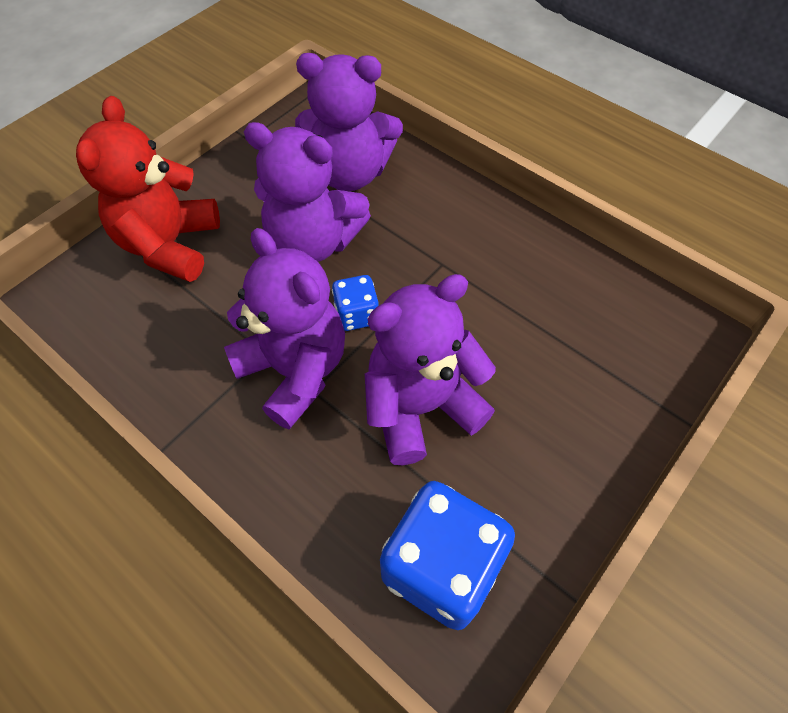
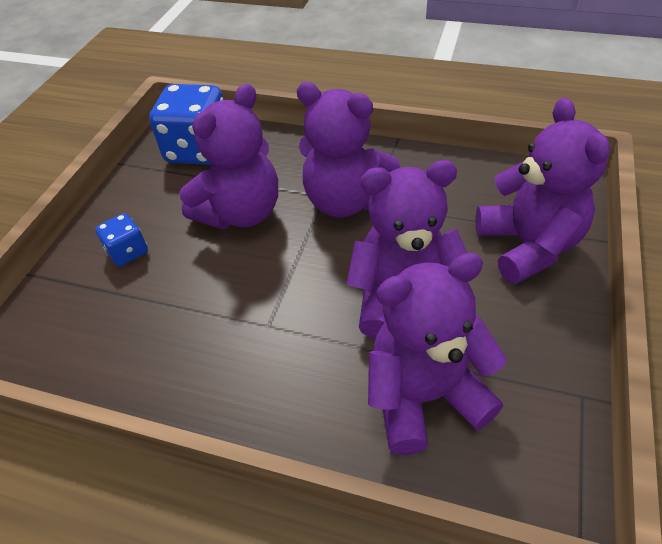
camera: 160 degrees right, 10 degrees down
red teddy bear [76,96,220,282] -> purple teddy bear [475,98,610,284]
blue dice [332,275,379,331] -> blue dice moved to [95,213,148,266]

